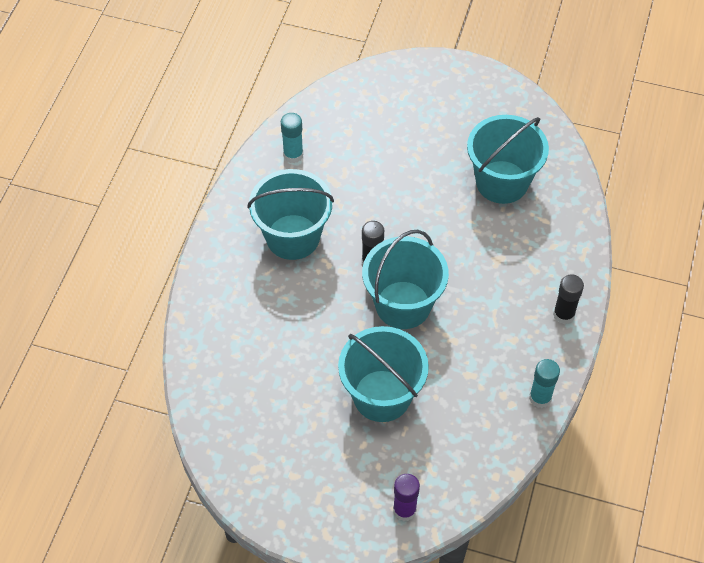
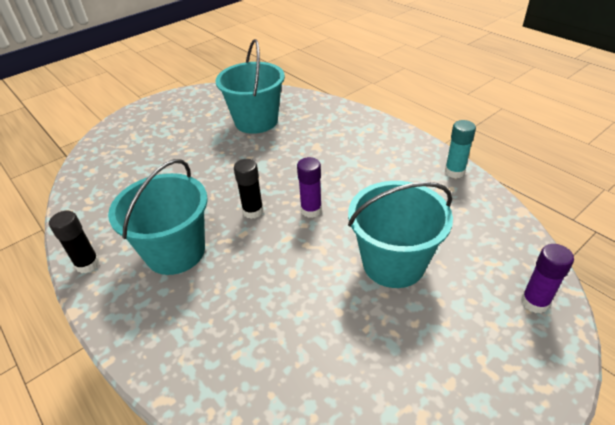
camera: 55 degrees left, 15 degrees down
turquoise glue stick [281,113,303,163] -> none
turquoise bucket [362,230,449,329] -> purple glue stick [297,157,322,218]
black glue stick [553,274,584,324] -> black glue stick moved to [49,211,100,273]

